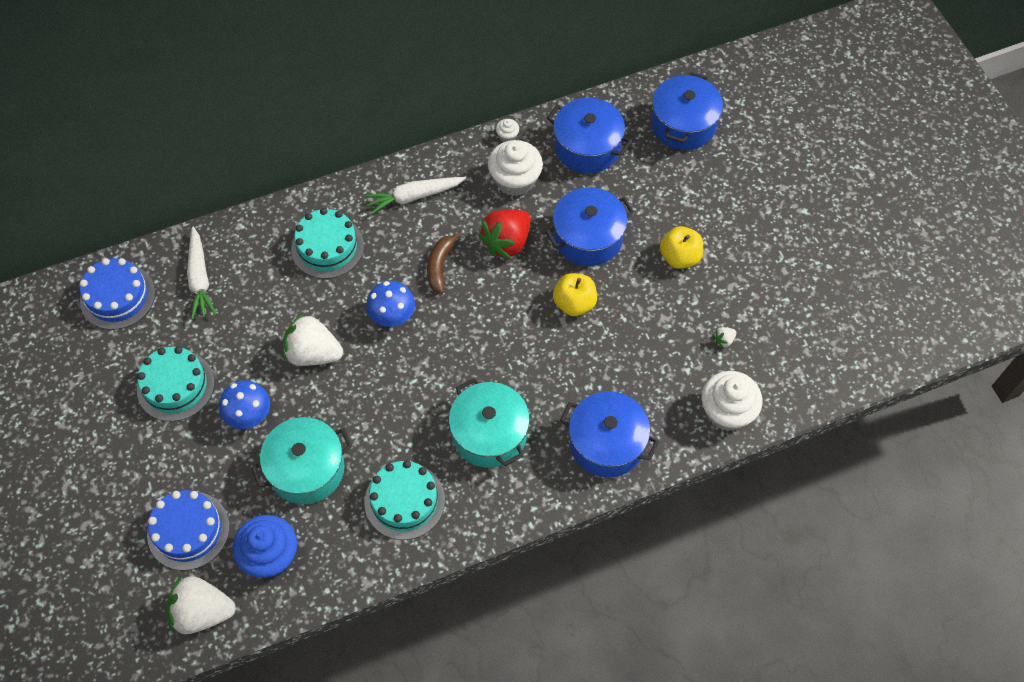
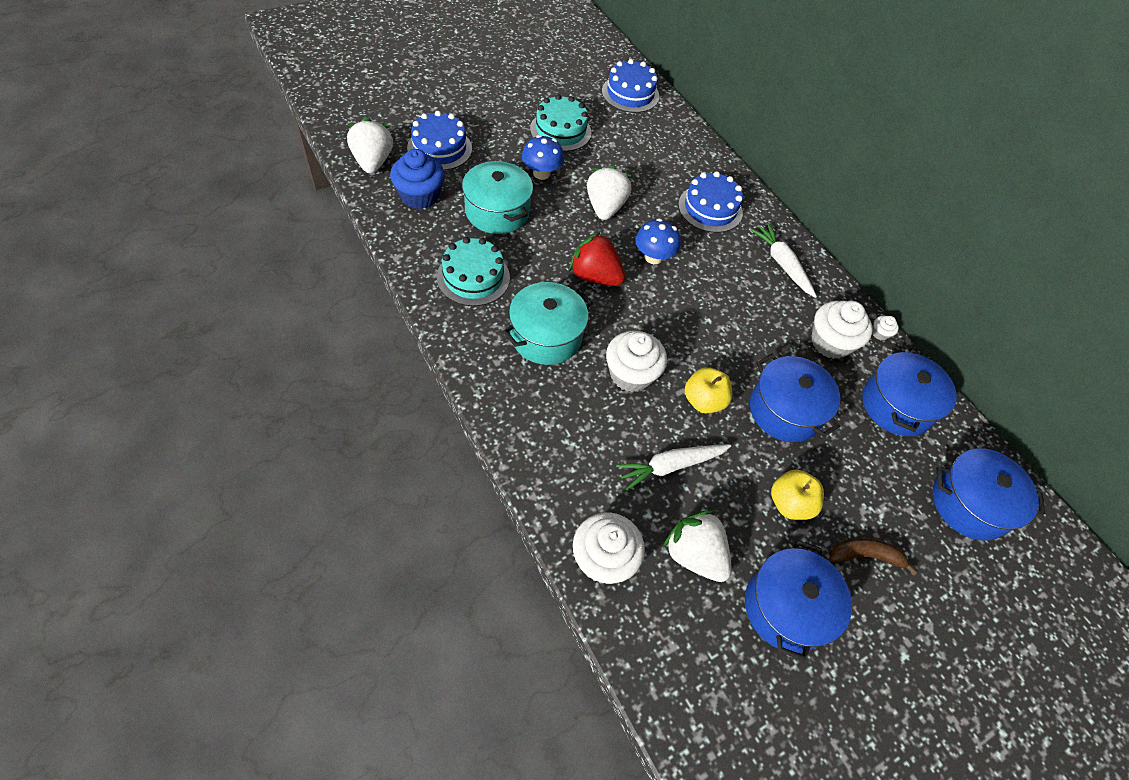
camera: 75 degrees right, 5 degrees down
white carrot [187,227,217,320] -> white carrot moved to [616,444,731,490]
turquoise cake [291,208,364,279] -> blue cake [678,171,743,233]
brown banana [427,232,462,294] -> brown banana moved to [830,538,918,575]
red strawberry [478,210,531,260] -> red strawberry moved to [569,232,625,286]
blue pot [560,391,659,477] -> blue pot moved to [745,540,852,661]
white strawberry [713,327,736,349] -> white strawberry [663,510,732,582], size x2.43
none -> white cupcake [606,331,667,392]

